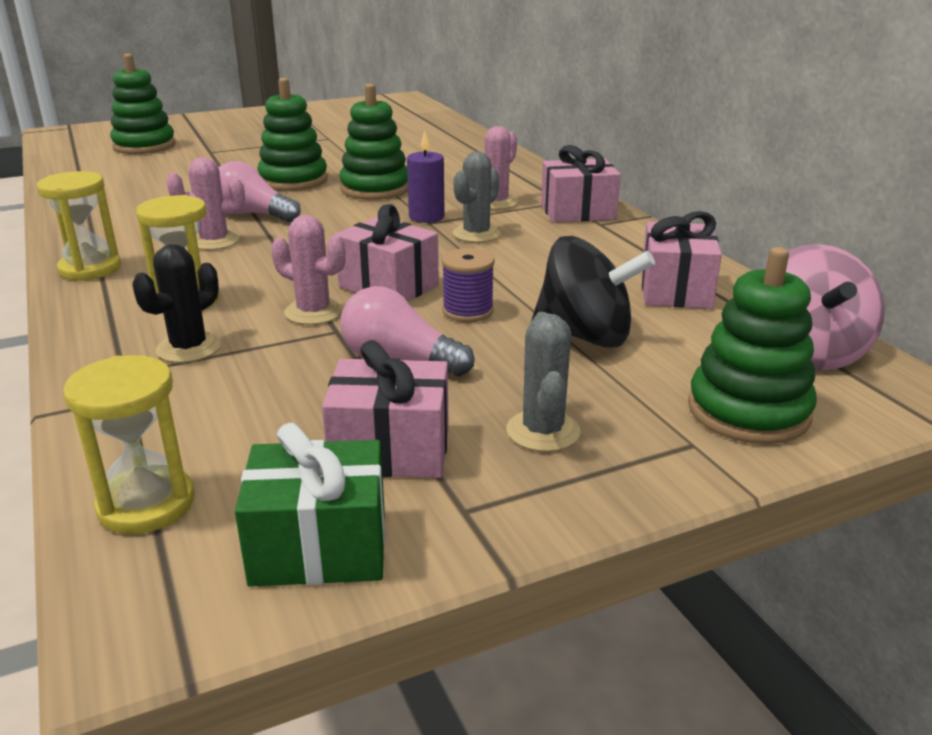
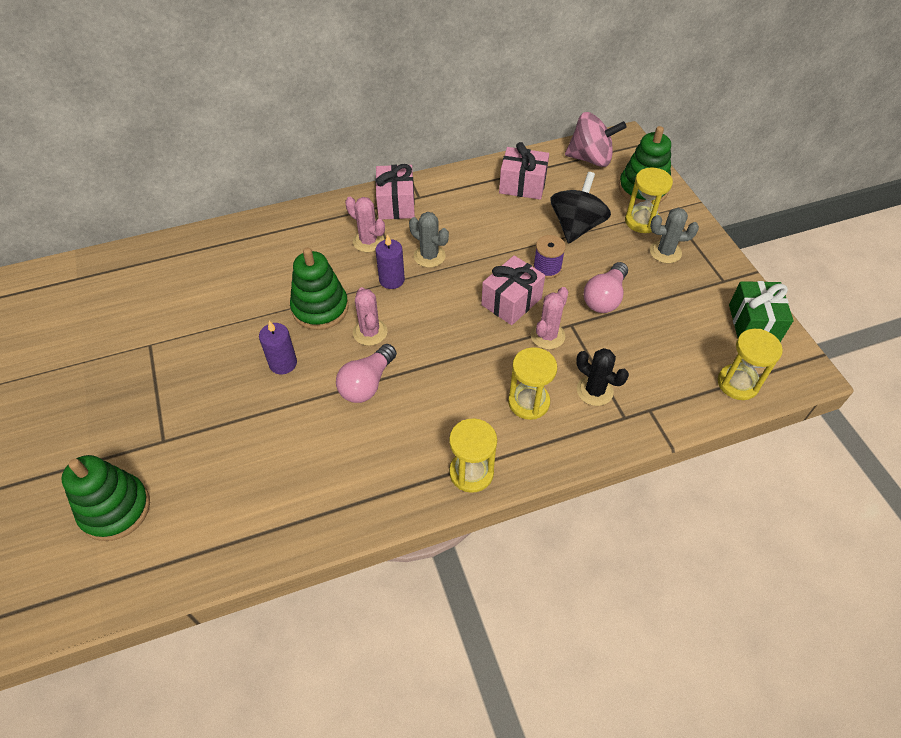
camera: 85 degrees left, 25 degrees up
pink cactus [167,157,245,250] -> pink cactus moved to [353,287,388,346]
green stacking toy [258,78,328,191] -> purple candle [259,321,297,374]
pink gift [322,340,448,478] -> none
none -> yellow hourglass [625,167,673,233]

